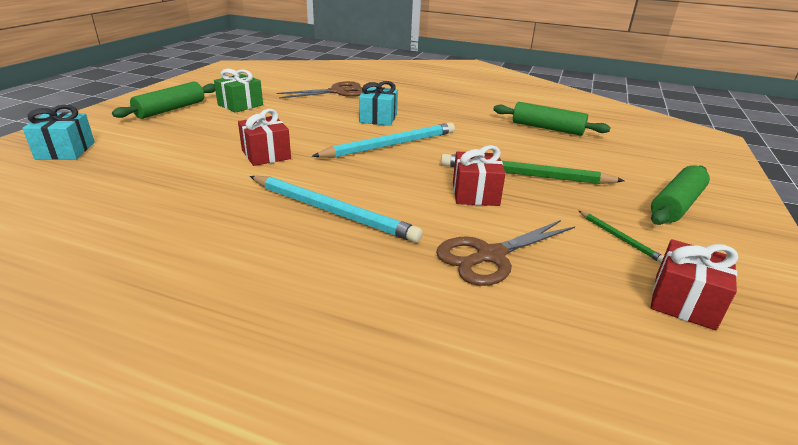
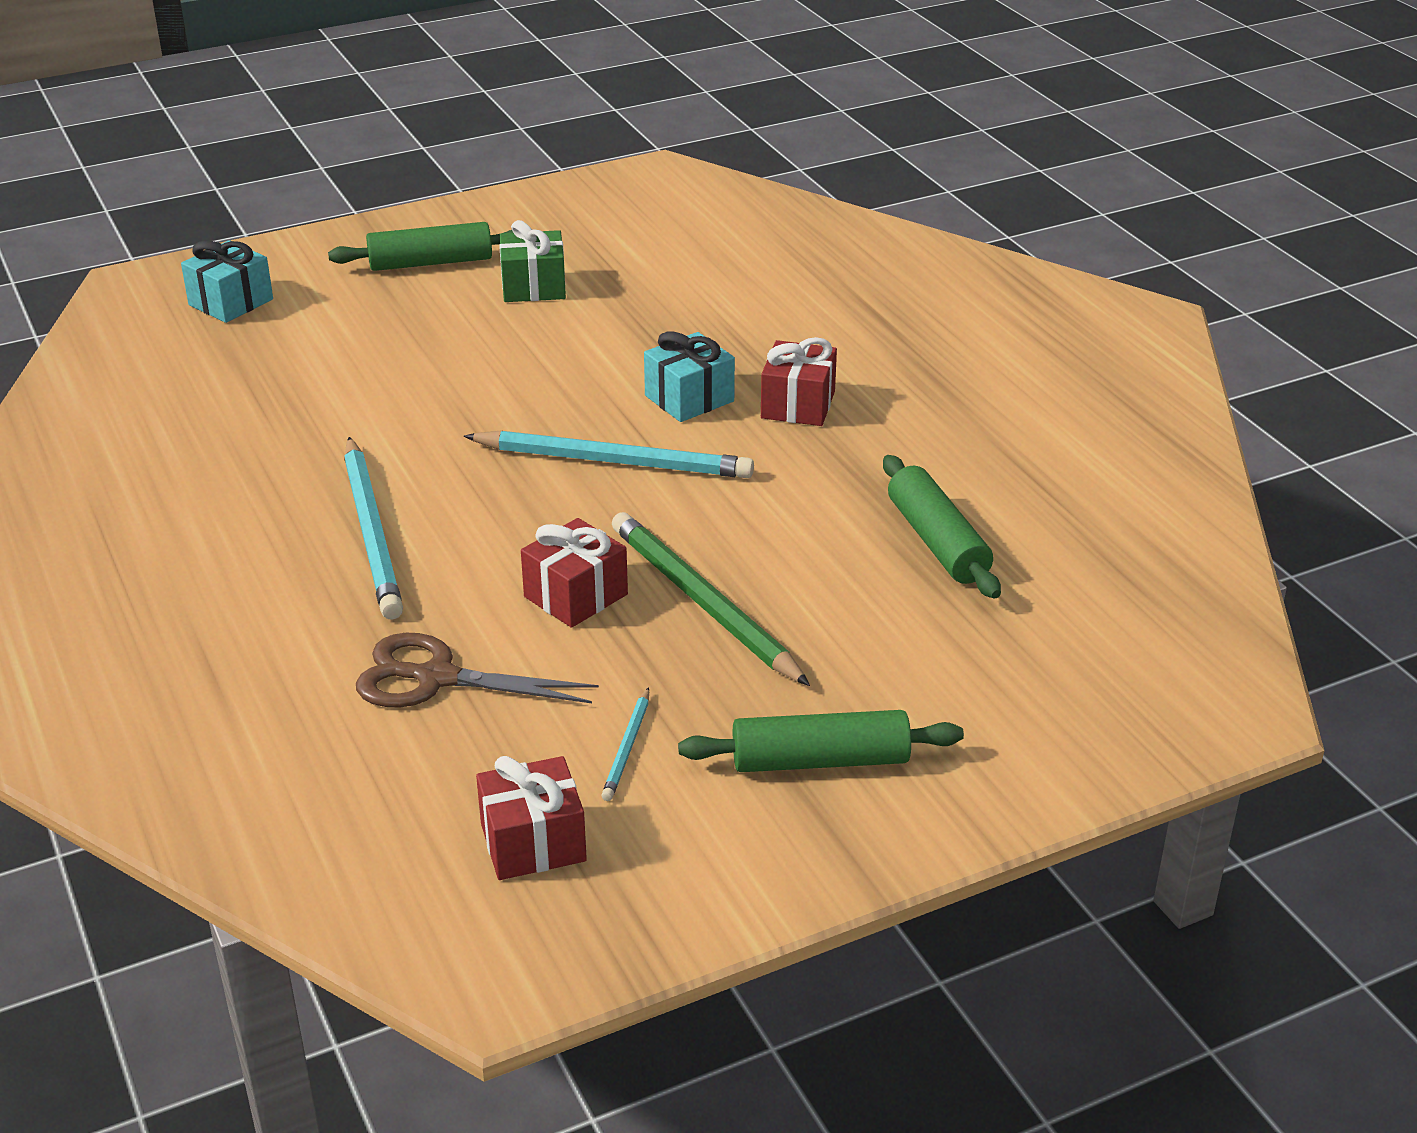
camera: 45 degrees right, 5 degrees up
red gift [238,109,291,166] -> red gift moved to [761,337,837,426]
brown scissors [276,81,362,99] -> none
green pencil [579,211,664,263] -> turquoise pencil [601,687,649,801]

